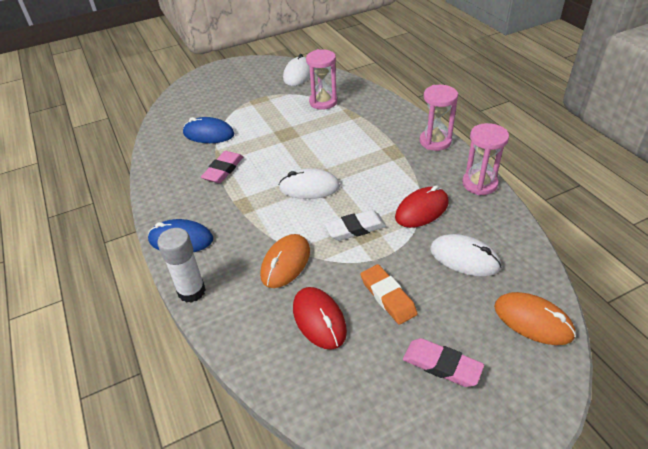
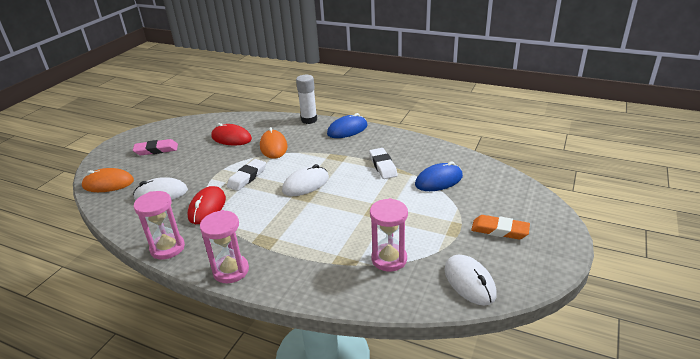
camera: 140 degrees right, 10 degrees down
pink eraser [201,151,243,183] -> white eraser [369,148,398,179]
orange eraser [361,264,418,325] -> orange eraser moved to [471,215,530,240]

